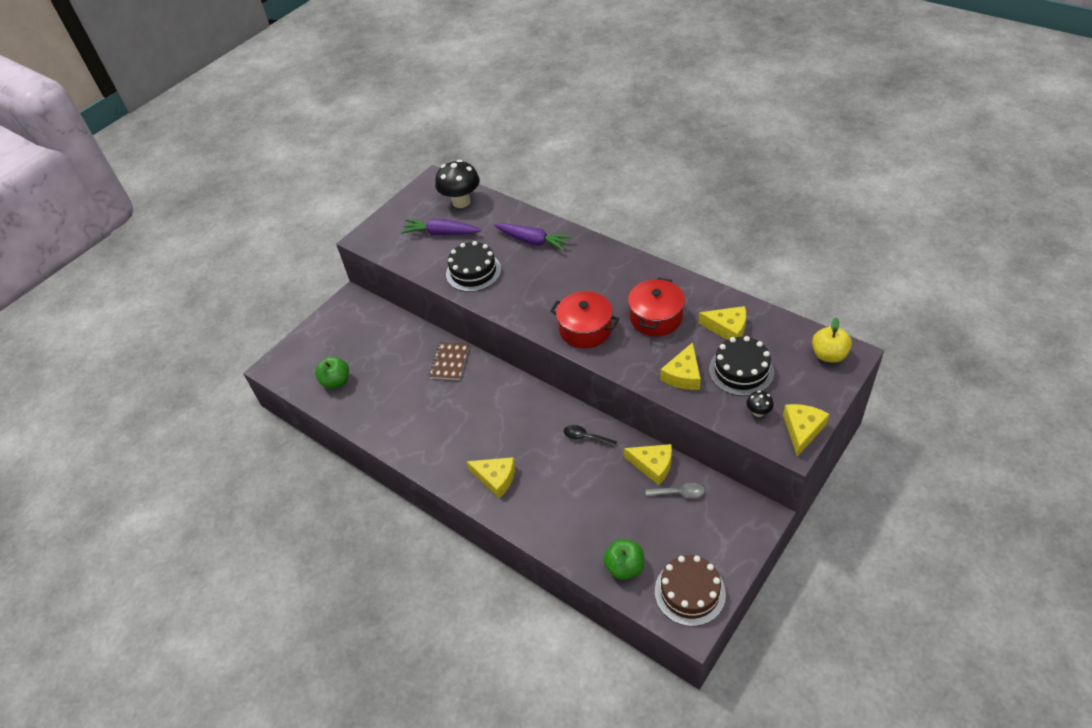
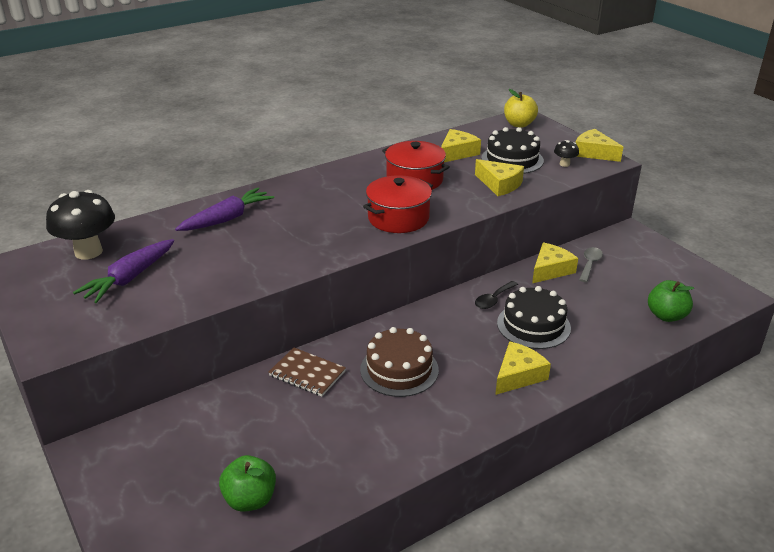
camera: 75 degrees left, 15 degrees down
black cake [446,241,501,292] -> black cake moved to [497,286,571,349]
brown cake [655,555,726,626] -> brown cake moved to [360,327,439,397]

